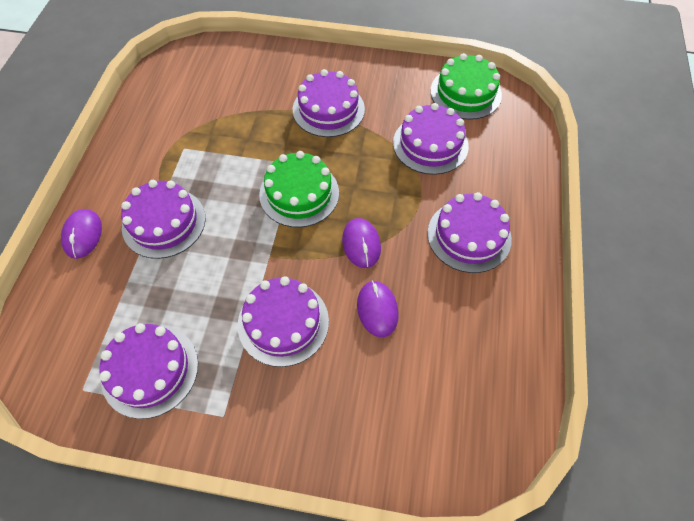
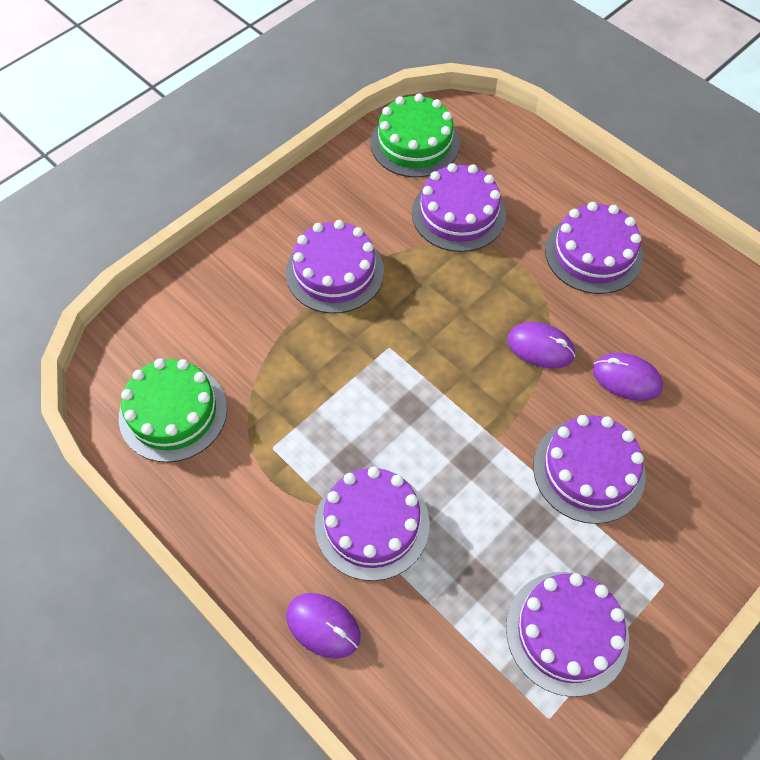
camera: 55 degrees left, 0 degrees up
green cake [259,151,339,228] -> green cake moved to [119,358,227,462]

